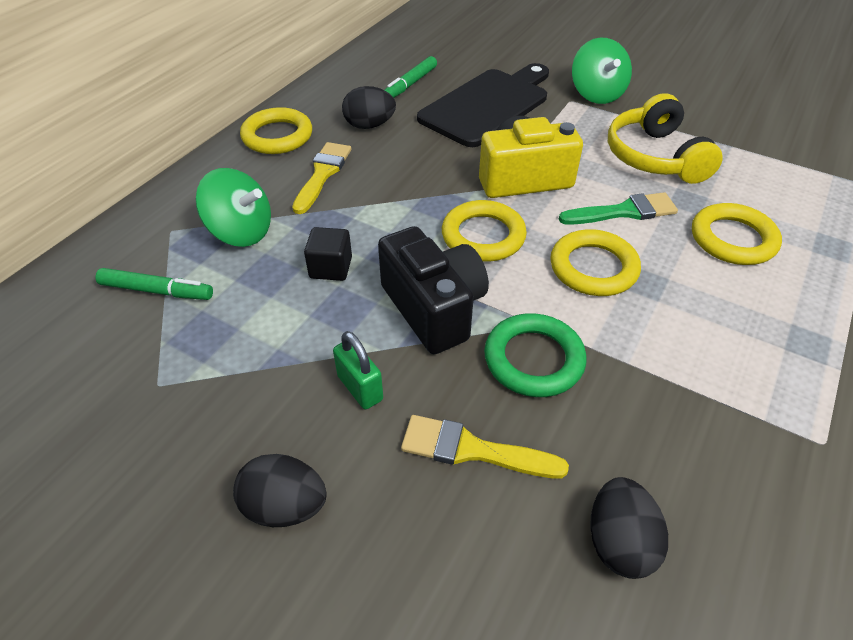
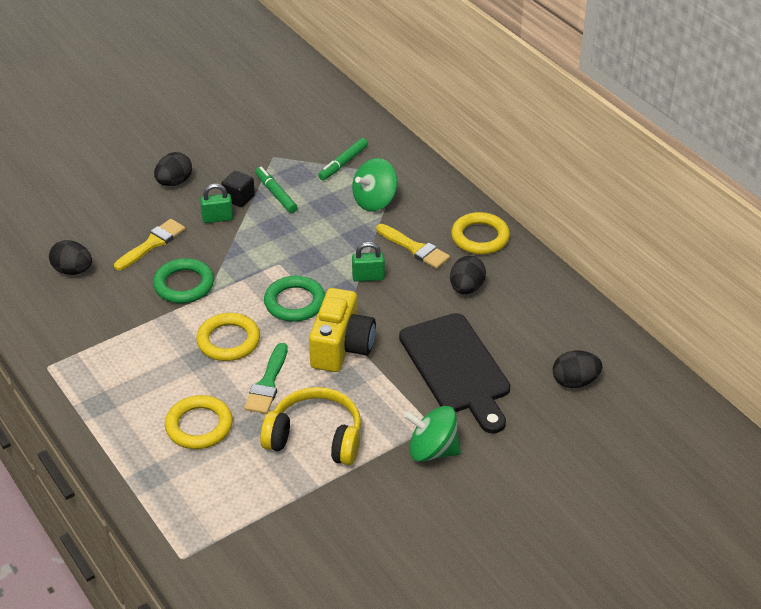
camera: 115 degrees right, 5 degrees down
black cube [304,227,352,281] -> black cube moved to [221,171,255,207]
black camera [378,226,489,354] -> none
green marker [385,56,437,98] -> green marker moved to [255,167,298,213]
yellow ring [442,200,527,262] -> green ring [264,276,325,322]
none -> green padlock [352,242,385,282]
none -> black egg [553,351,602,388]

